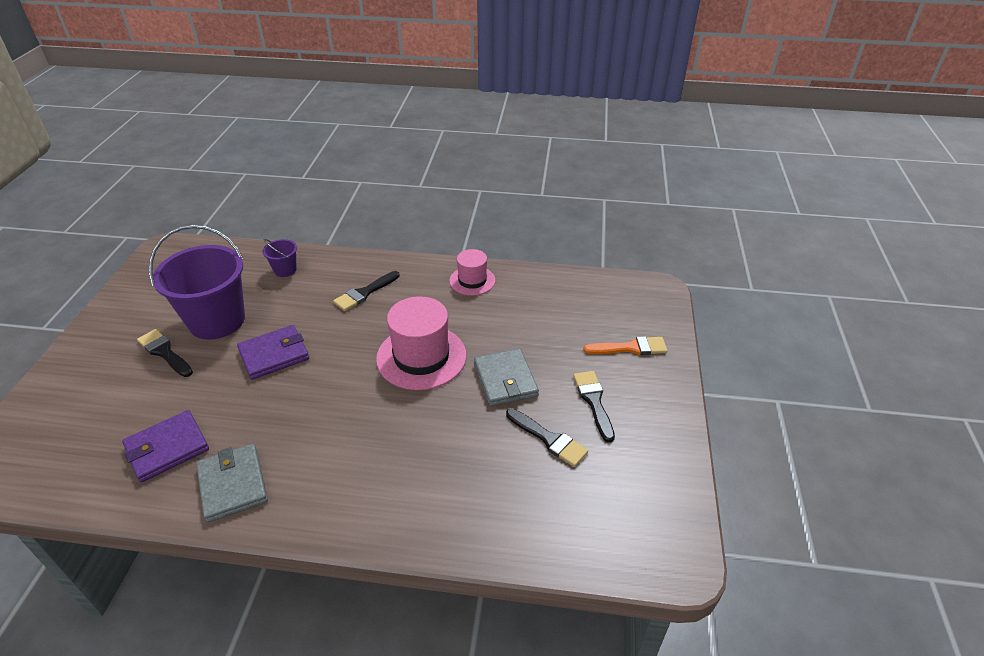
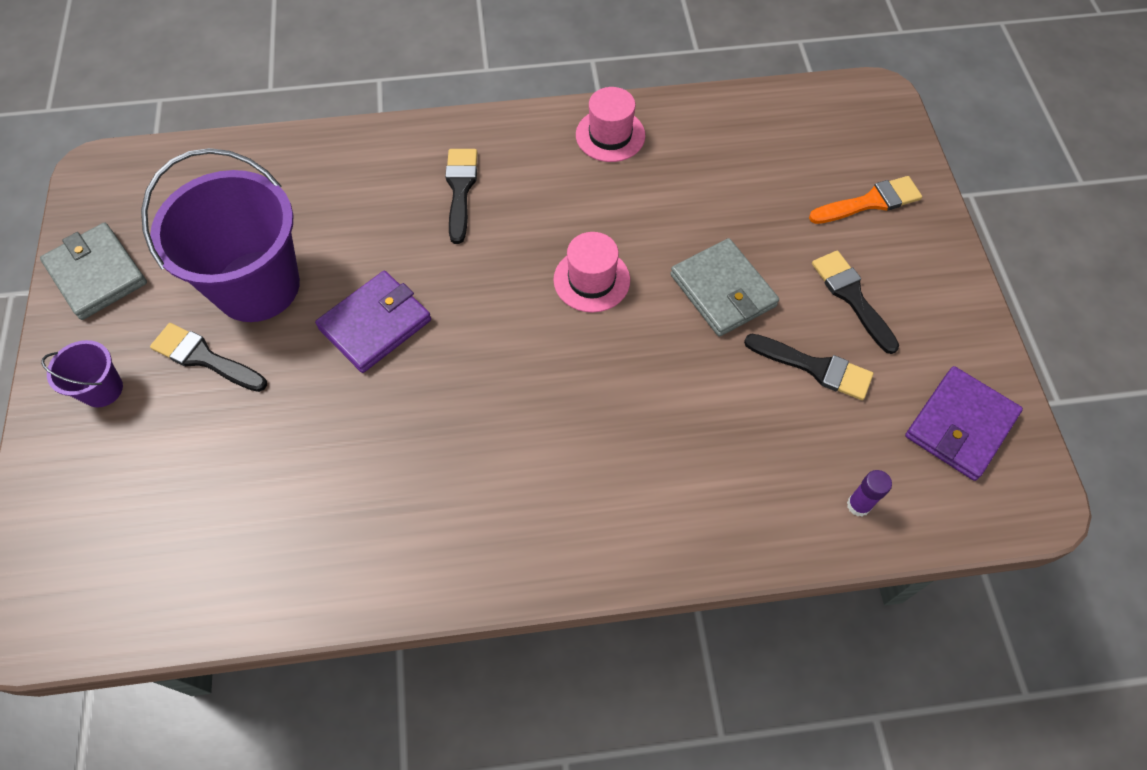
camera: 15 degrees left, 20 degrees up
purple wallet [122,410,209,483] -> purple wallet moved to [905,366,1023,481]
grey wallet [196,444,268,522] -> grey wallet moved to [40,222,147,320]
purple bucket [263,239,297,277] -> purple bucket moved to [41,340,123,407]
black brush [333,271,400,311] -> black brush turned 150 degrees clockwise [445,149,477,244]
pink hat [376,296,467,390] -> pink hat [553,232,630,313], size x0.58
none -> purple glue stick [847,470,892,516]

